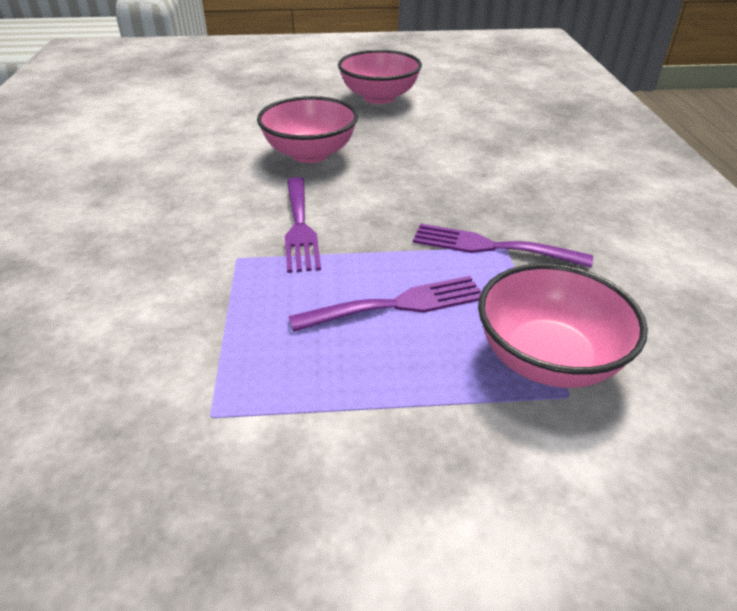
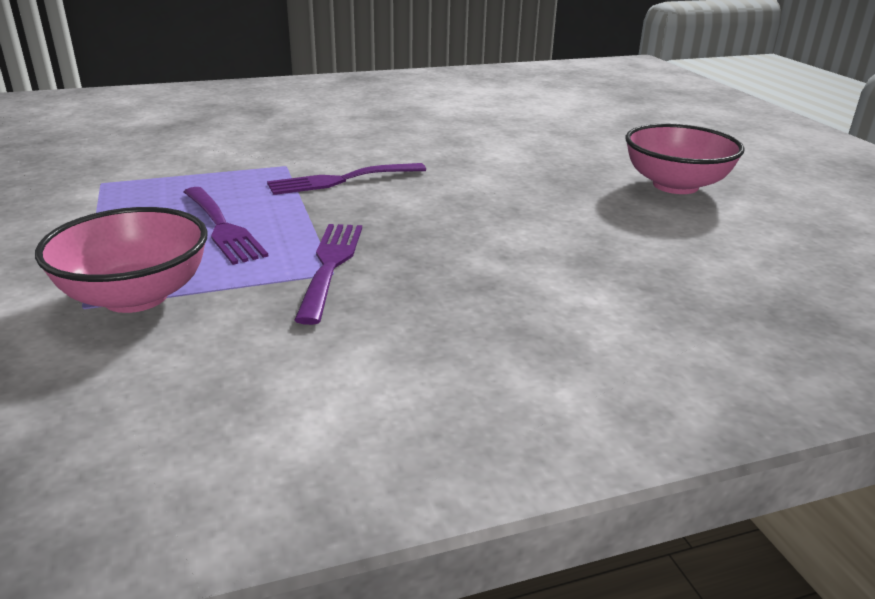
camera: 75 degrees right, 10 degrees down
pink bowl [257,96,358,163] -> none

